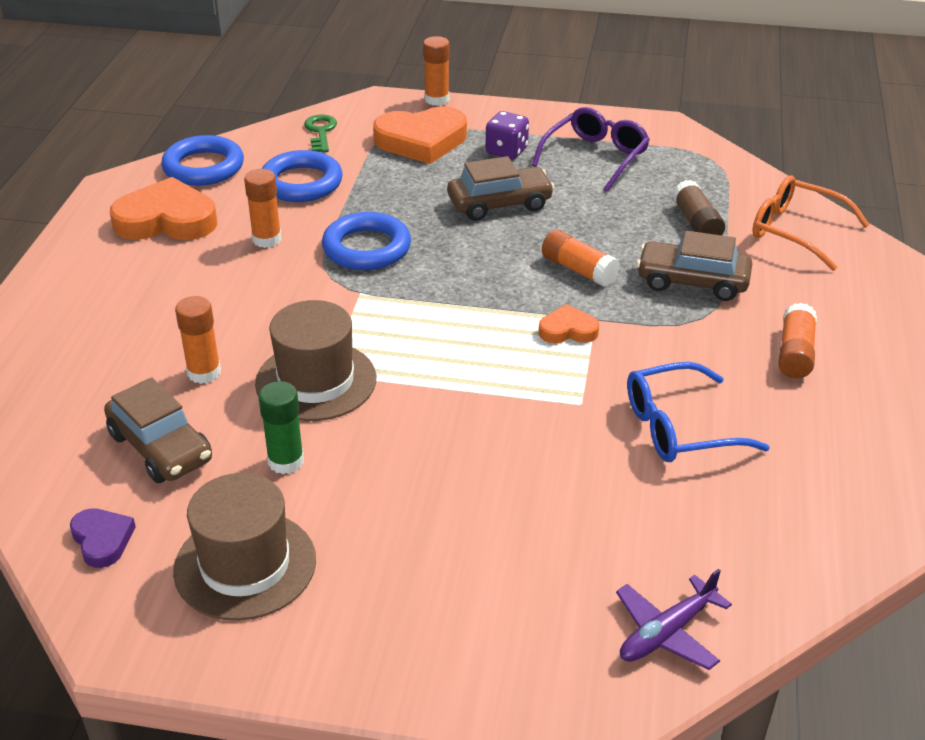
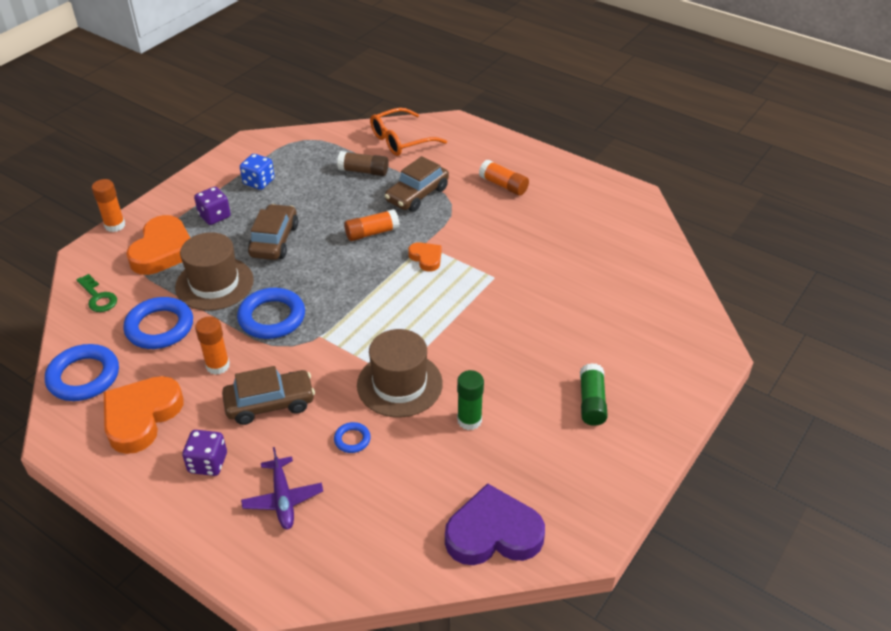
camera: 65 degrees left, 5 degrees up
purple heart [70,508,136,568] -> purple heart [445,483,545,565], size x1.93
brown car [104,377,212,483] -> brown car moved to [222,366,315,425]
brown hat [173,473,316,621] -> brown hat moved to [175,232,254,311]
orange glue stick [175,296,221,384] -> blue ring [334,422,371,453]
green key [304,114,337,152] -> green key turned 150 degrees counterclockwise [76,274,117,312]
purple glasses [532,107,650,192] -> blue dice [240,154,275,190]
orange heart [539,304,599,343] -> orange heart turned 120 degrees clockwise [408,242,442,272]
purple plane [616,569,732,670] -> purple plane moved to [241,447,323,529]
blue glasses [627,362,770,462] -> none
none -> purple dice [182,430,227,476]
none -> green glue stick [580,363,608,426]

